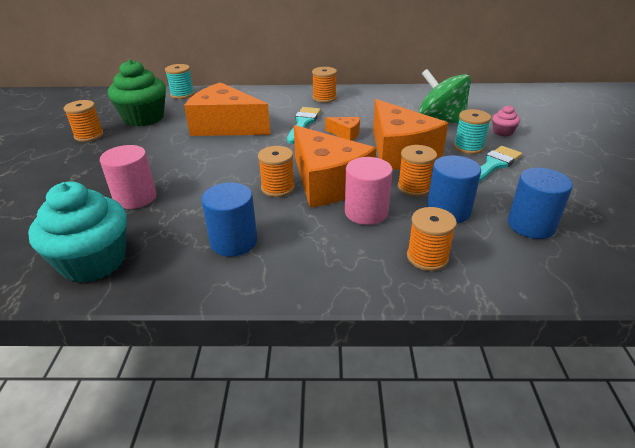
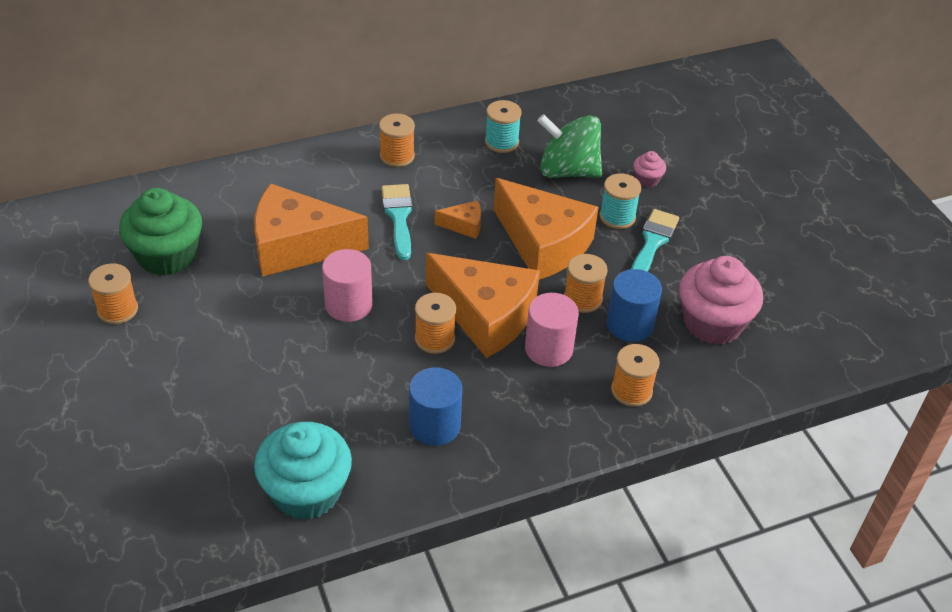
camera: 25 degrees left, 10 degrees up
pink cylinder [100,145,157,209] -> pink cylinder moved to [322,249,373,322]
turquoise spool [165,64,194,99] -> turquoise spool moved to [485,100,522,153]
blue cylinder [508,168,573,239] -> pink cupcake [679,256,763,345]

